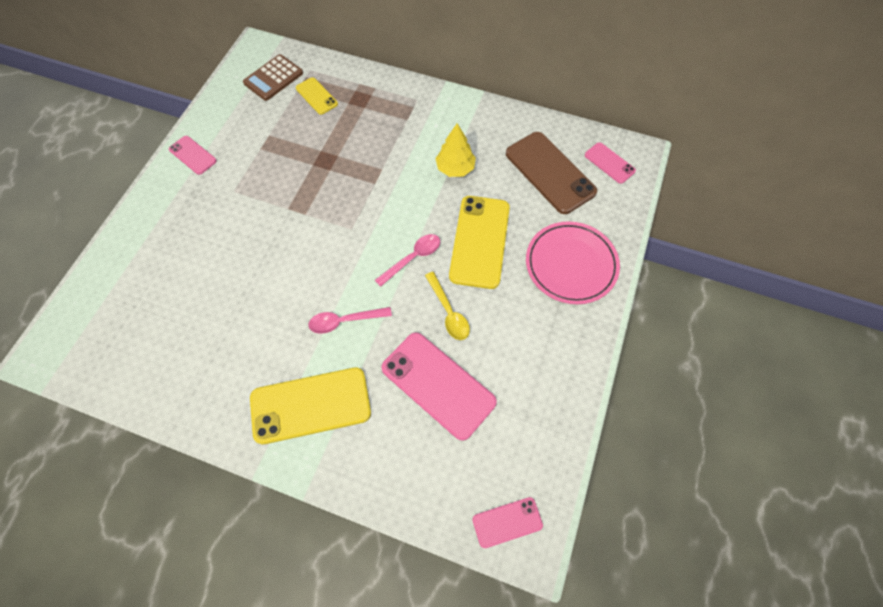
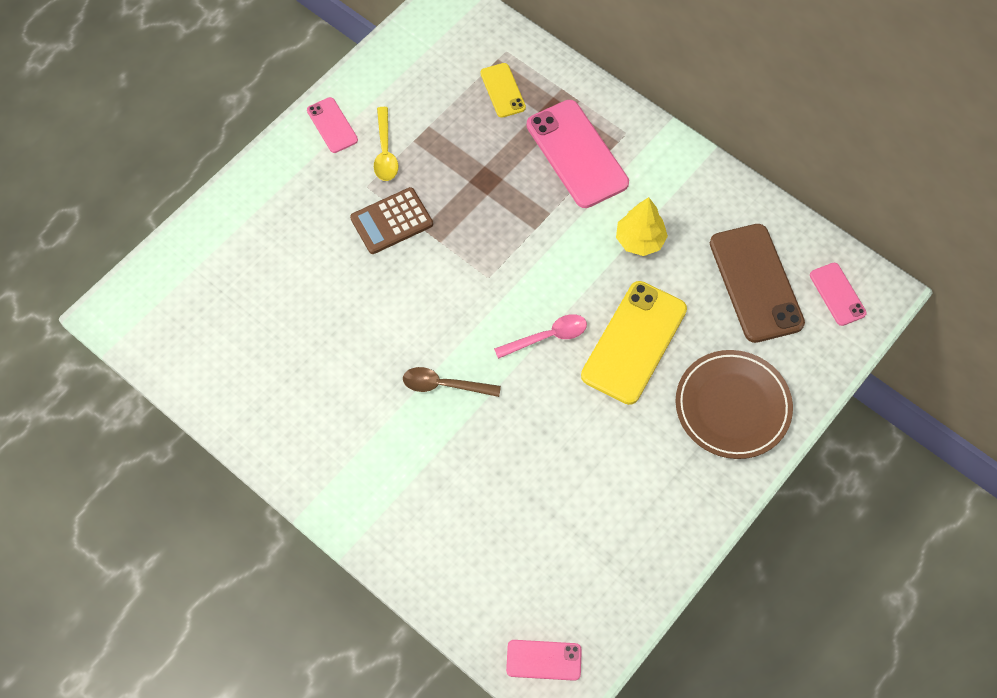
camera: 20 degrees right, 0 degrees up
brown calculator [243,54,303,101] -> brown calculator moved to [350,187,433,254]
yellow phone [250,367,371,444] -> none
pink spoon [308,307,392,334] -> brown spoon [403,367,501,397]
pink phone [381,332,497,441] -> pink phone moved to [526,100,629,208]
yellow spoon [425,272,470,340] -> yellow spoon moved to [374,107,398,181]
pink plate [526,221,620,304] -> brown plate [676,350,793,459]

